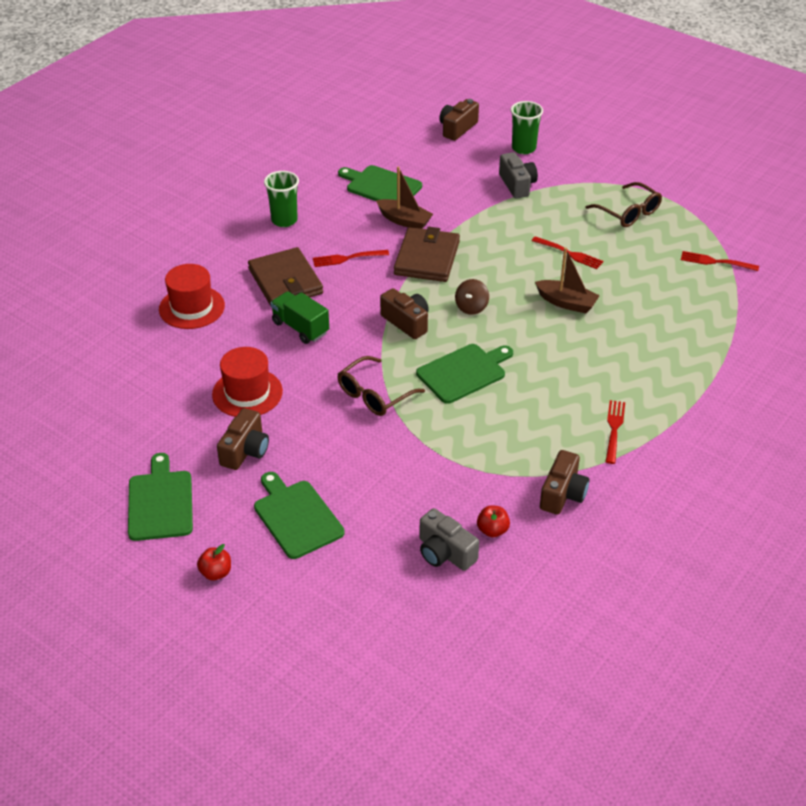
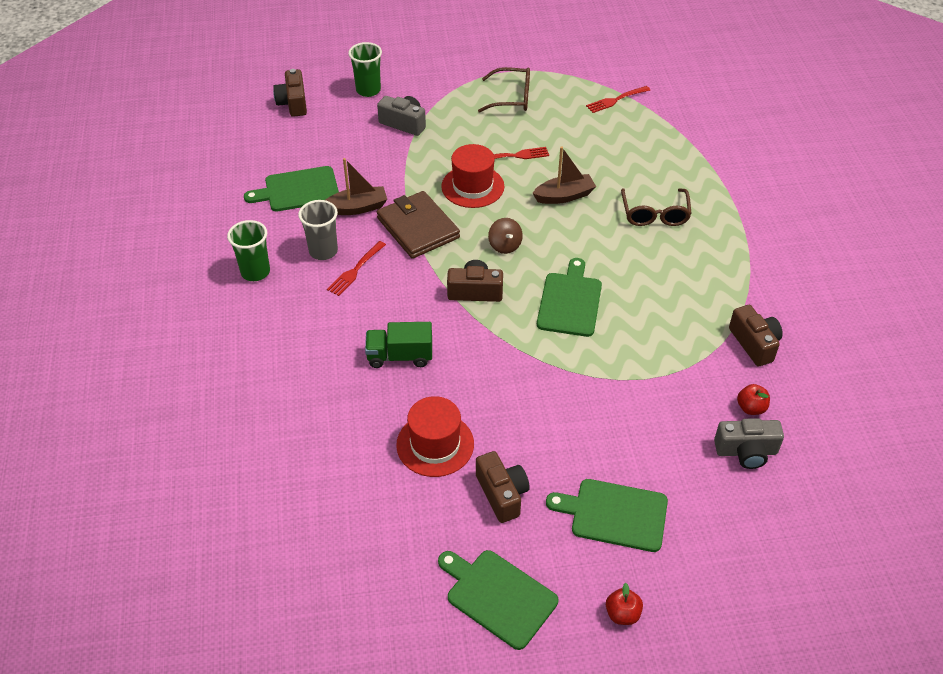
camera: 45 degrees left, 5 degrees up
red hat [159,264,225,329] -> red hat moved to [441,144,504,208]
brown wallet [248,247,323,306] -> none
brown glasses [338,356,425,416] -> brown glasses moved to [621,188,692,226]
red fork [605,400,625,464] -> none
none -> grey cup [298,200,338,260]

